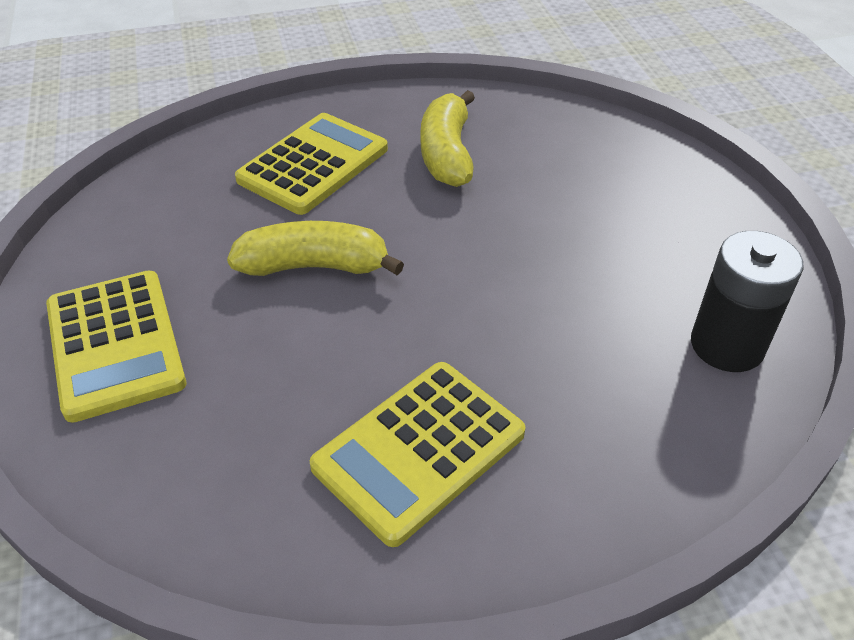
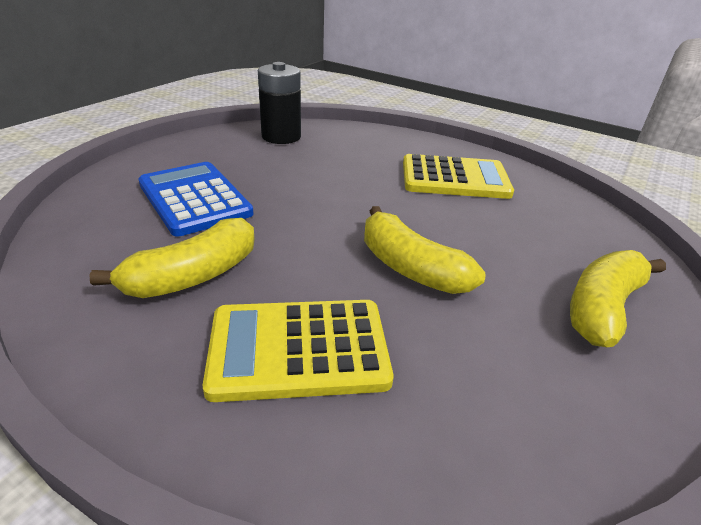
camera: 135 degrees left, 10 degrees down
yellow calculator [46,271,186,423] -> yellow banana [570,250,666,347]
none -> blue calculator [138,162,254,237]

